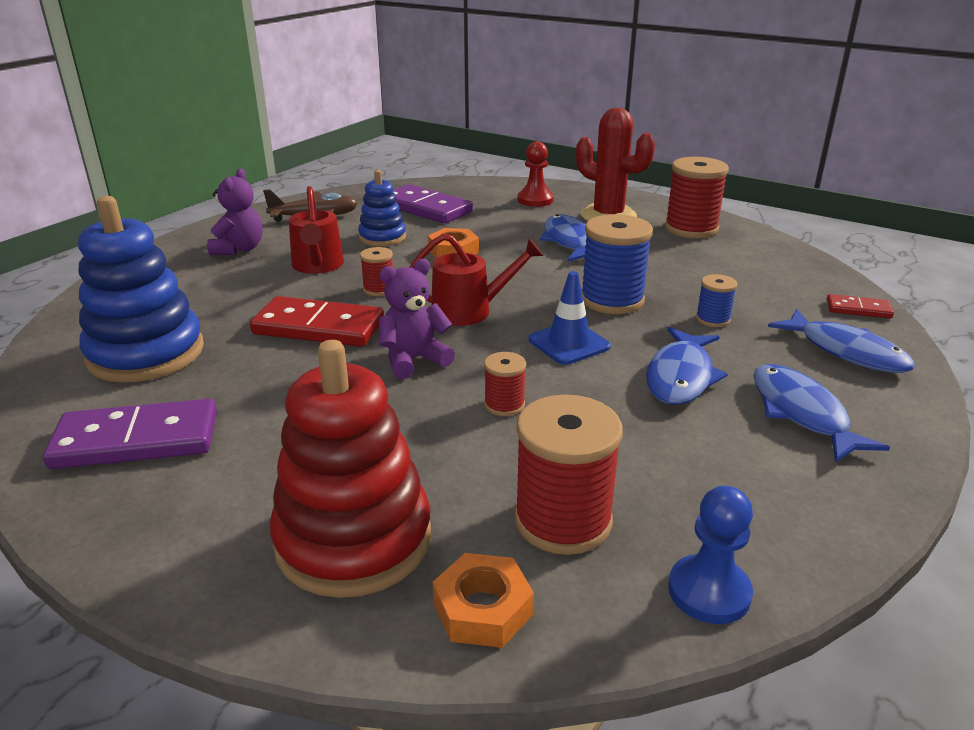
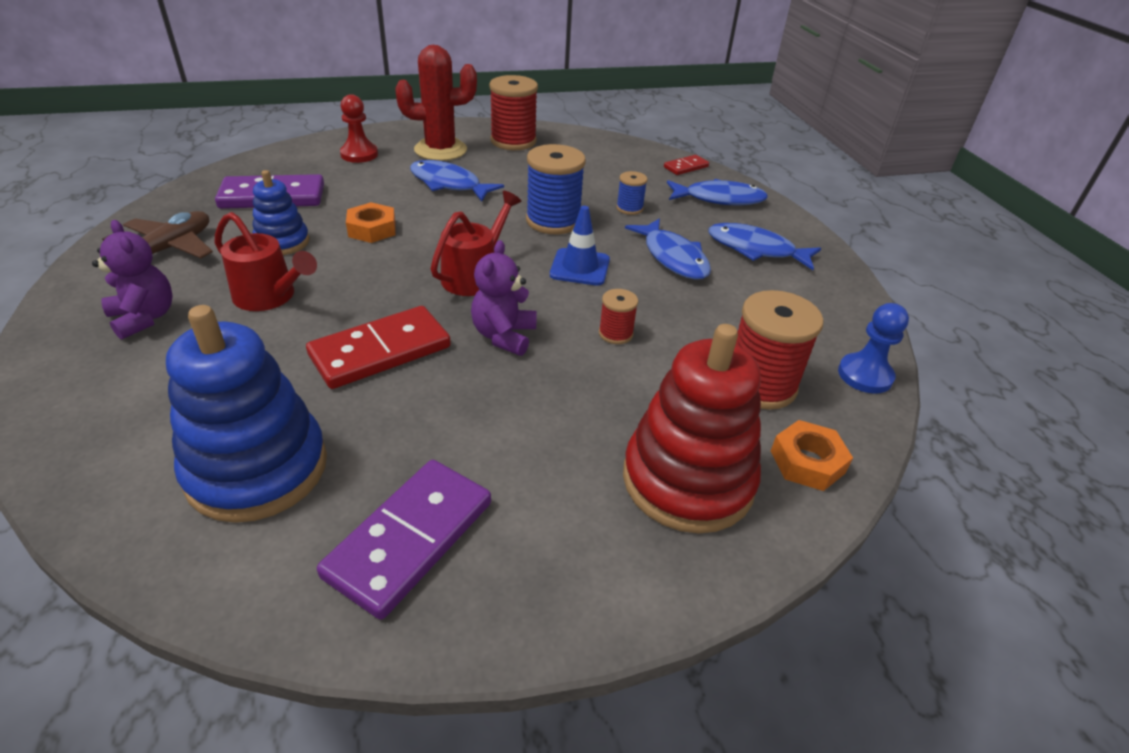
camera: 50 degrees left, 10 degrees up
red spool [360,247,393,296] -> none

